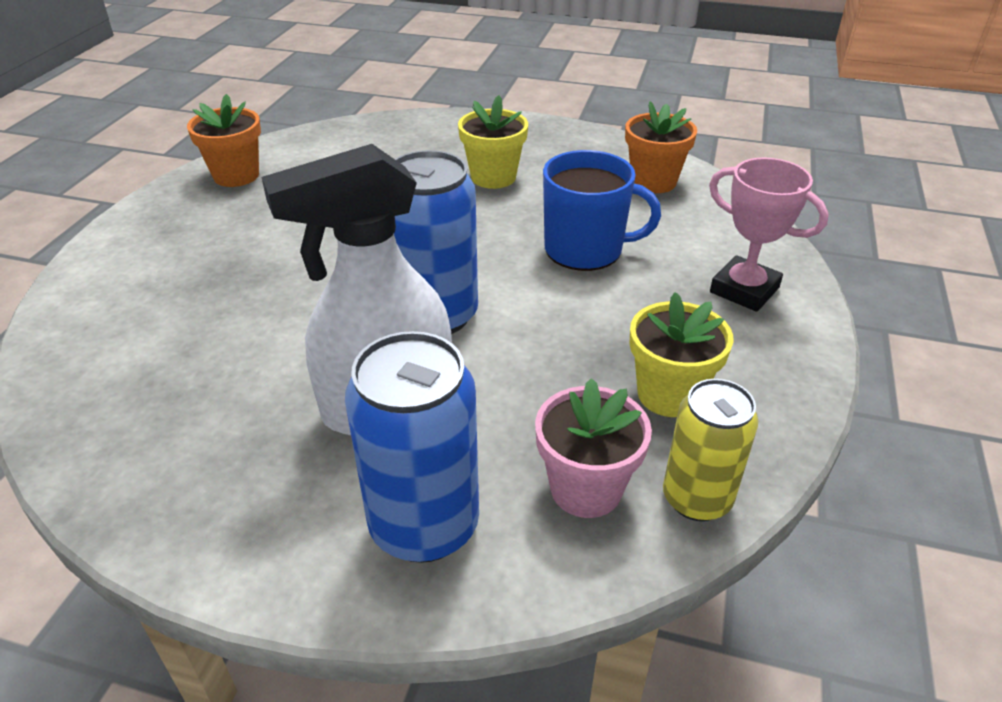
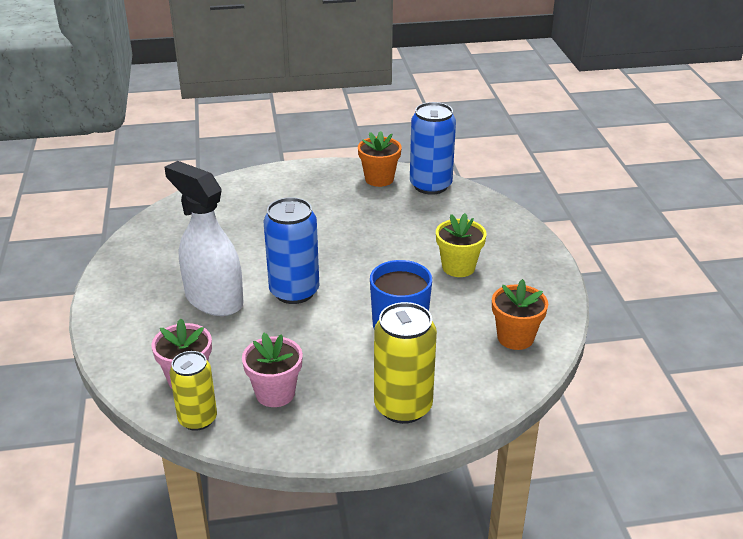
camera: 65 degrees right, 5 degrees down
blue can [345,331,479,563] -> blue can moved to [410,102,456,195]
yellow flower pot [630,292,733,417] -> pink flower pot [242,333,303,407]
pink trophy [709,158,829,312] -> yellow can [374,302,437,424]

